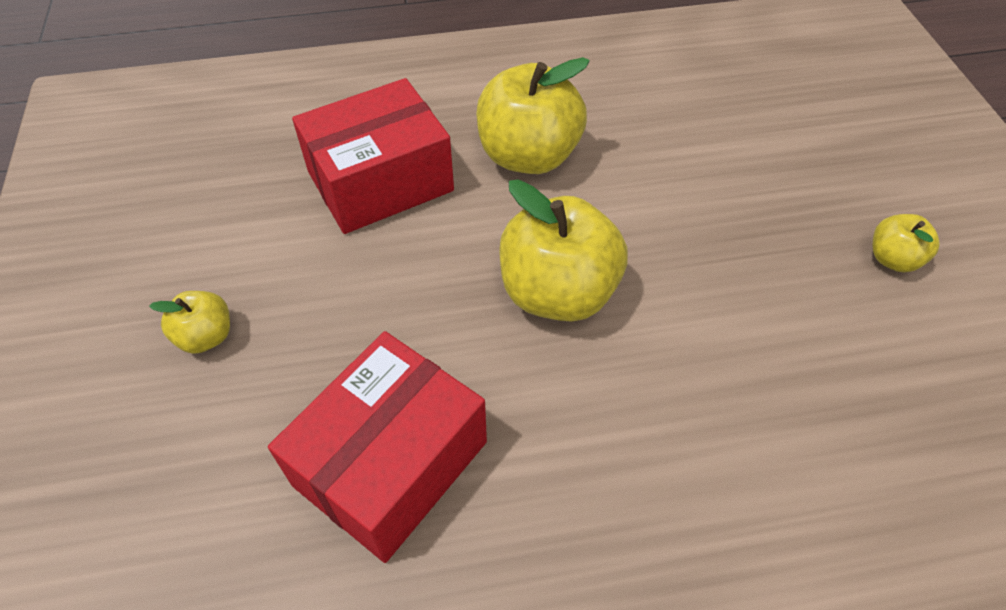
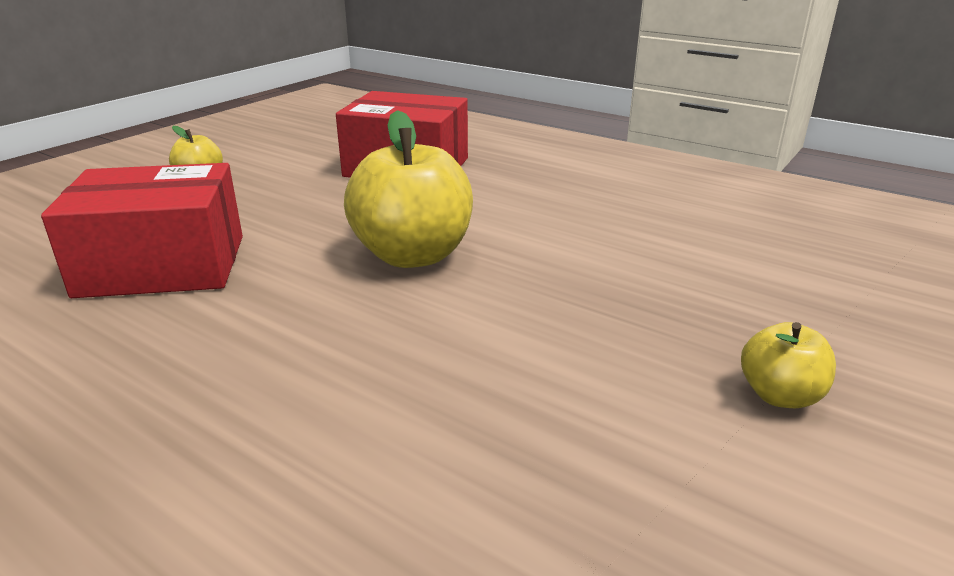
camera: 45 degrees right, 25 degrees down
yellow apple [476,57,589,174] -> none

